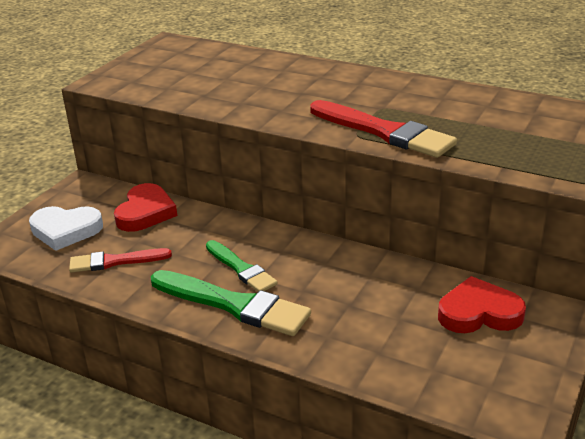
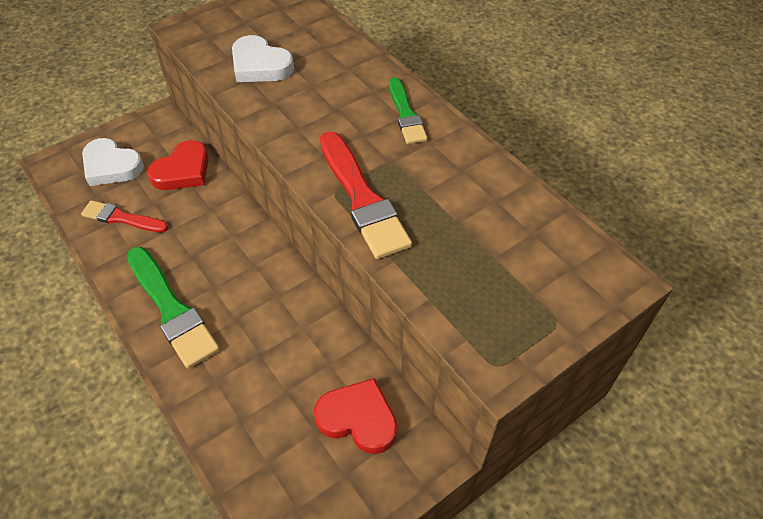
camera: 25 degrees right, 20 degrees up
green brush [206,240,278,292] -> green brush moved to [389,77,427,144]
none -> white heart [232,35,294,82]

